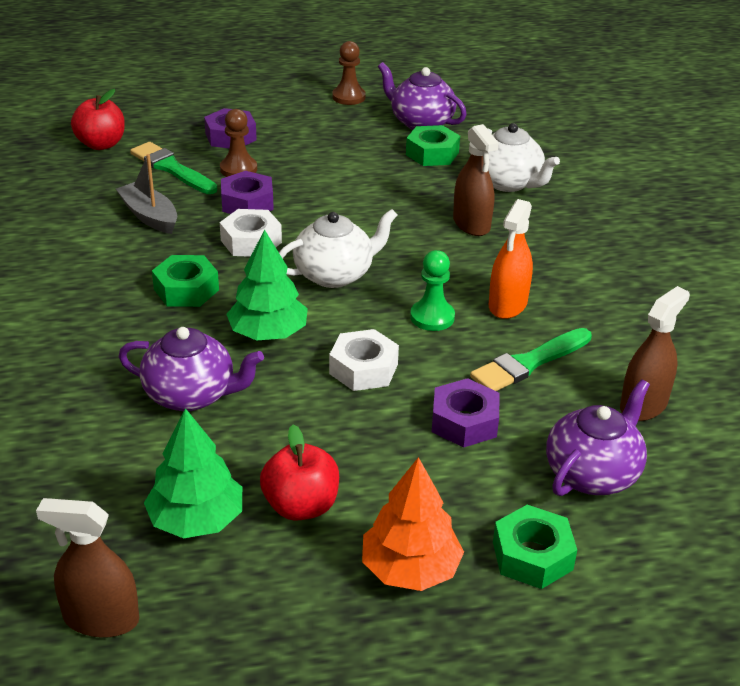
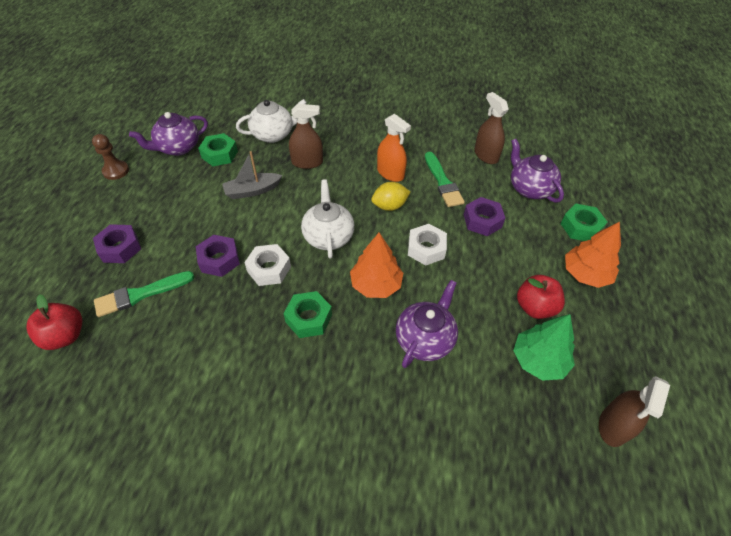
camera: 70 degrees left, 15 degrees up
grey boat [116,154,177,234] -> grey boat moved to [222,151,283,199]
brown pawn [220,109,257,177] -> none
green tree [226,229,308,340] -> orange tree [350,233,403,298]
green pawn [410,250,455,331] -> yellow lemon [371,182,410,211]

